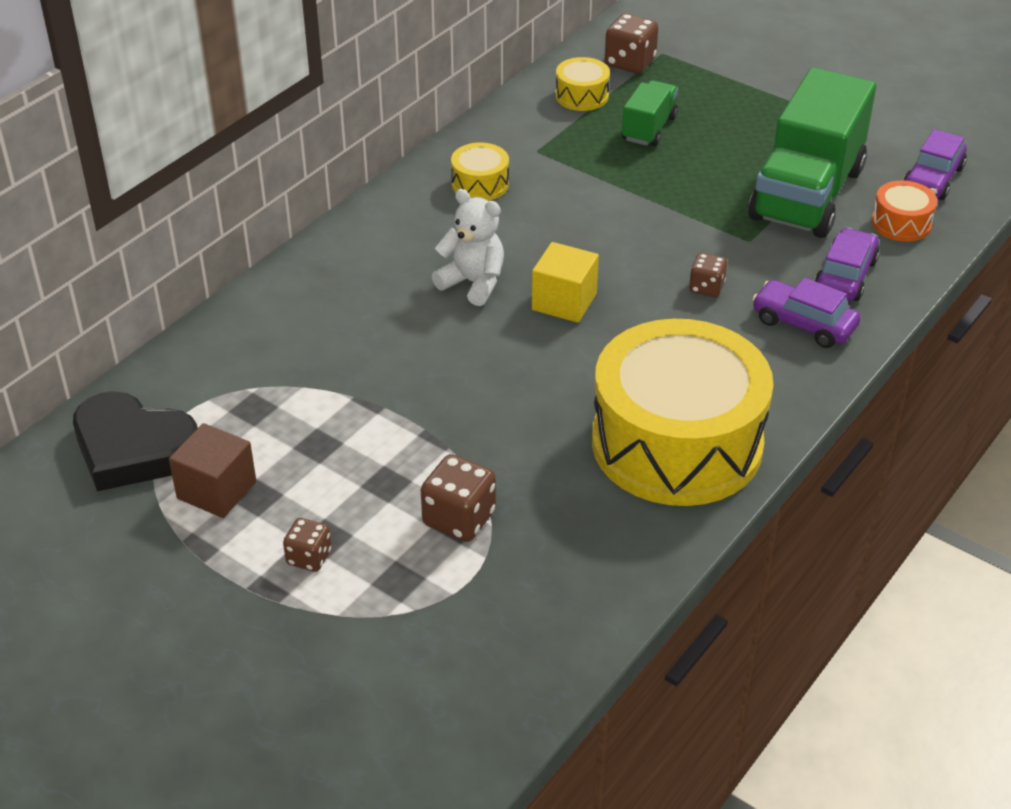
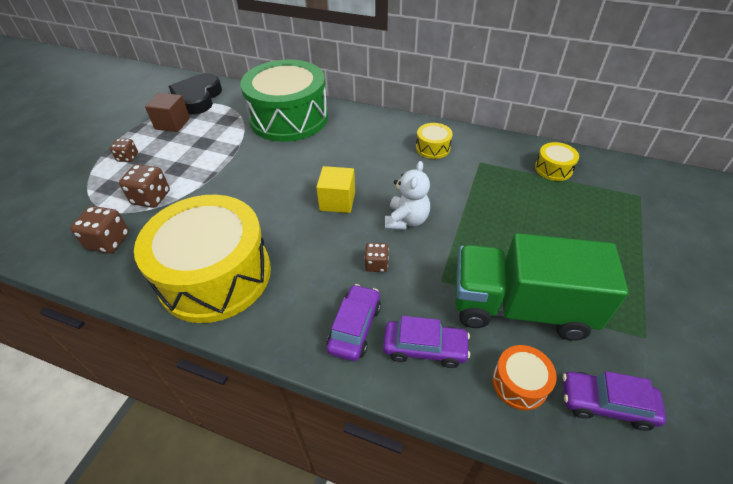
camera: 75 degrees right, 5 degrees up
white teddy bear [432,189,504,306] -> white teddy bear moved to [385,161,430,230]
brown dice [605,13,658,73] -> brown dice moved to [70,206,129,254]
green truck [622,80,678,146] -> none
none -> green drum [240,59,328,142]

